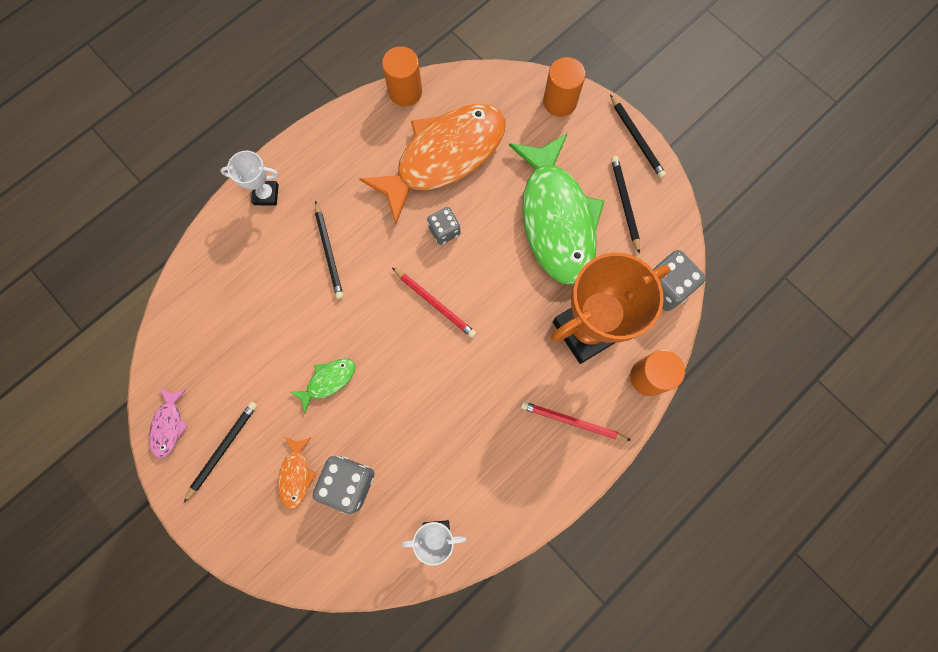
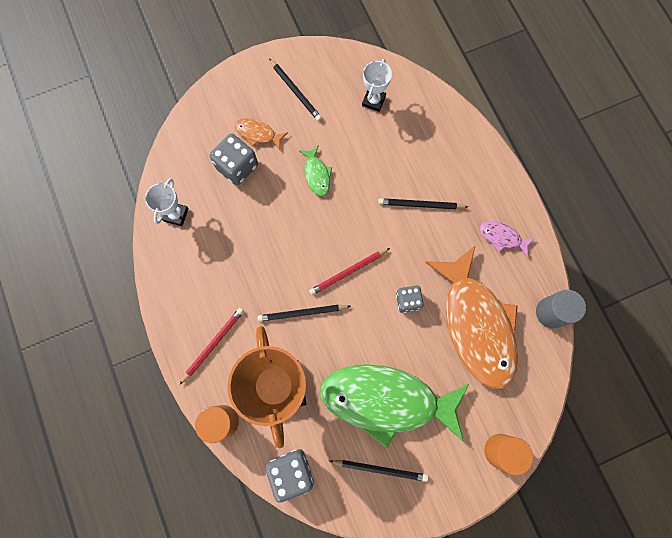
camera: 110 degrees right, 0 degrees up
pink fish [149,388,188,458] -> pink fish moved to [479,221,535,257]
white trophy [220,151,279,206] -> white trophy moved to [362,59,392,112]
orange cylinder [382,46,422,106] -> grey cylinder [536,290,586,328]
black pencil [610,95,666,178] -> black pencil moved to [257,305,351,322]

